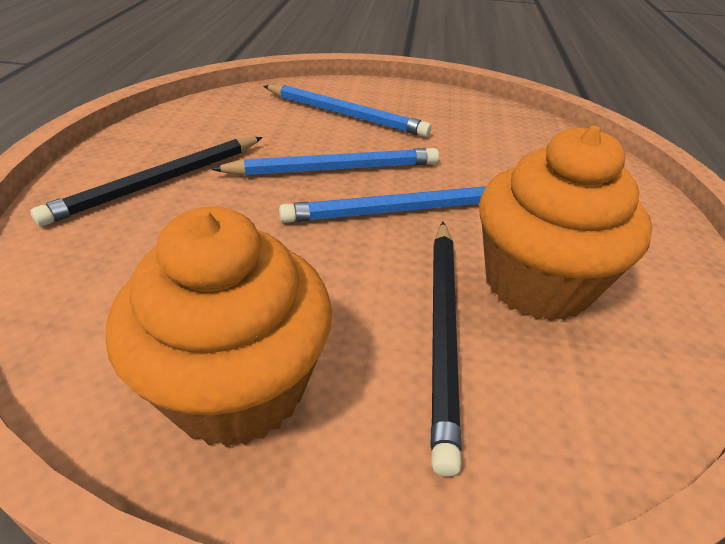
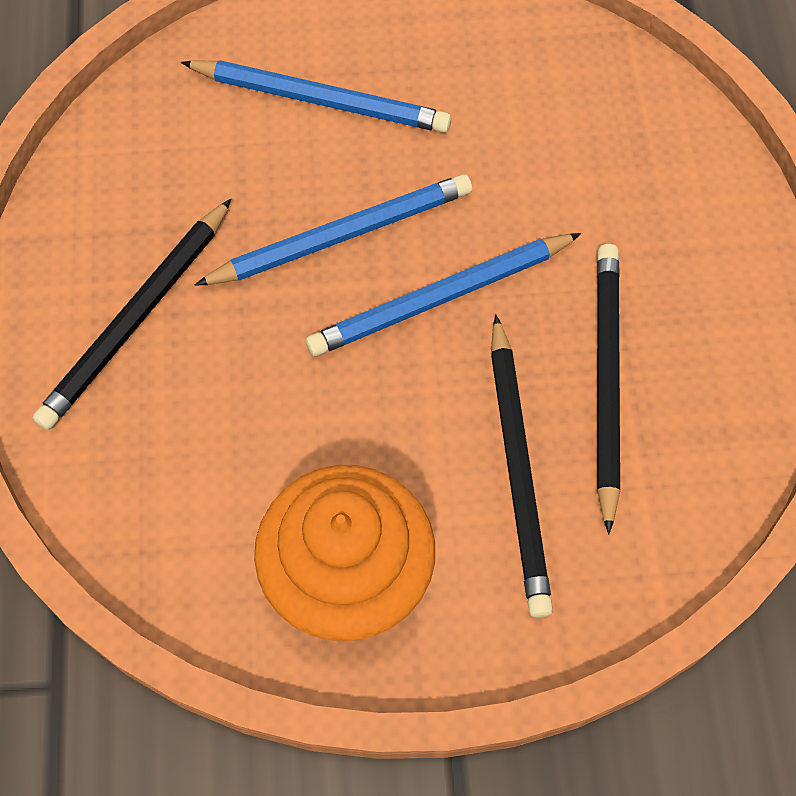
camera: 10 degrees left, 25 degrees up
orange cupcake [479,126,653,321] -> black pencil [597,244,620,535]

